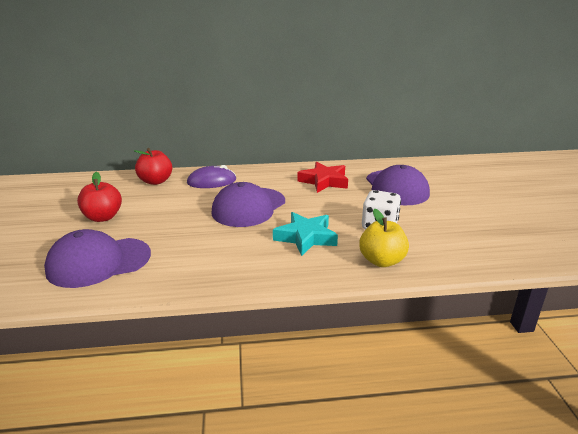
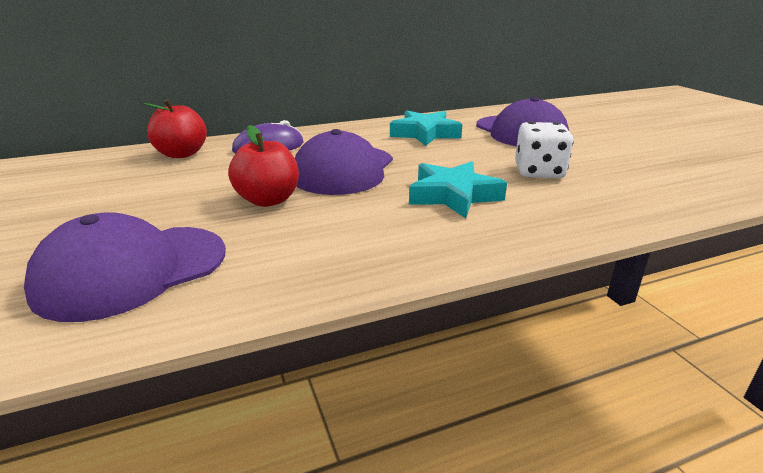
camera: 15 degrees left, 0 degrees up
red apple [77,172,122,222] -> red apple moved to [228,125,299,207]
red star [297,162,348,193] -> turquoise star [390,111,463,146]
yellow apple [359,209,409,267] -> none

